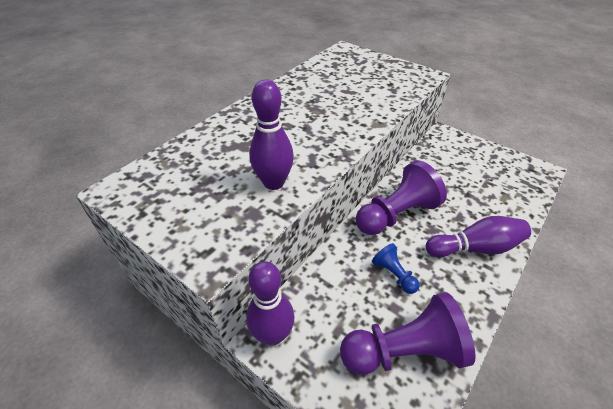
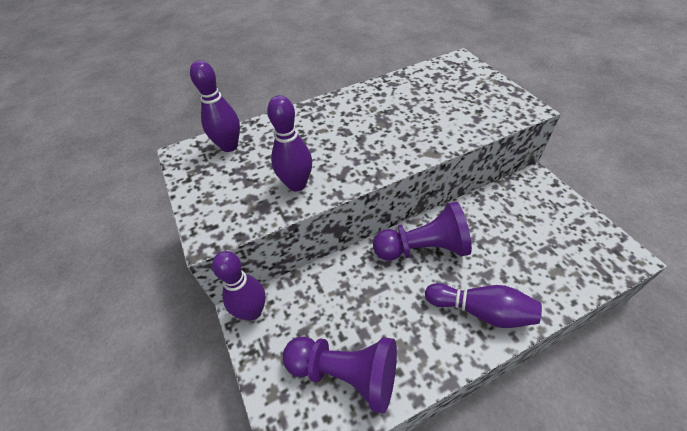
camera: 30 degrees right, 5 degrees up
blue pawn [372,243,420,294] -> none
none -> purple bowling pin [190,60,240,152]

